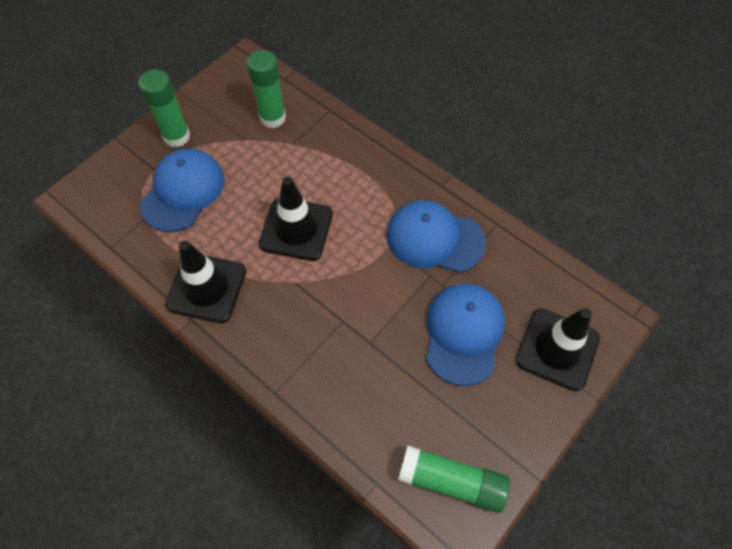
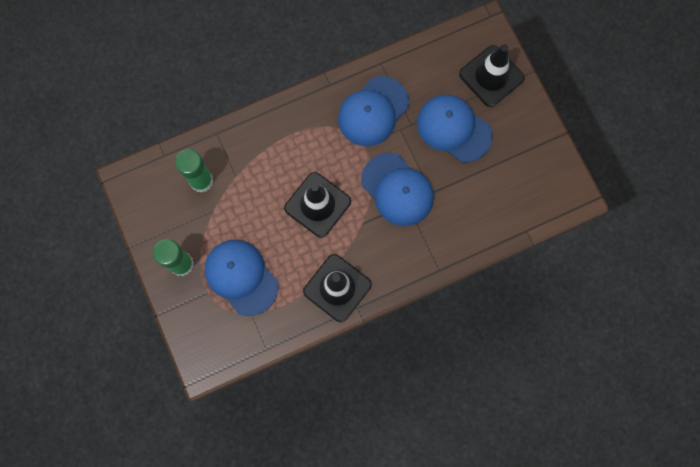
camera: 65 degrees left, 15 degrees up
green glue stick [398,445,510,513] -> none
none -> blue cap [361,153,434,226]

